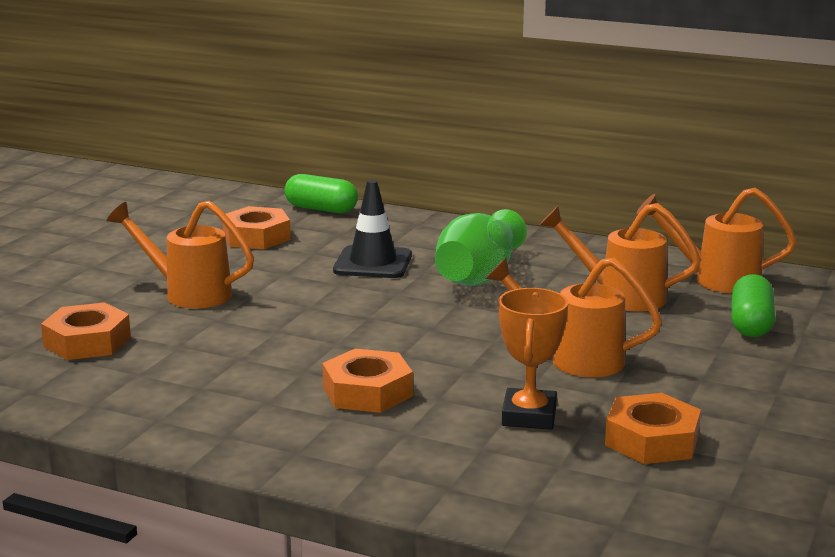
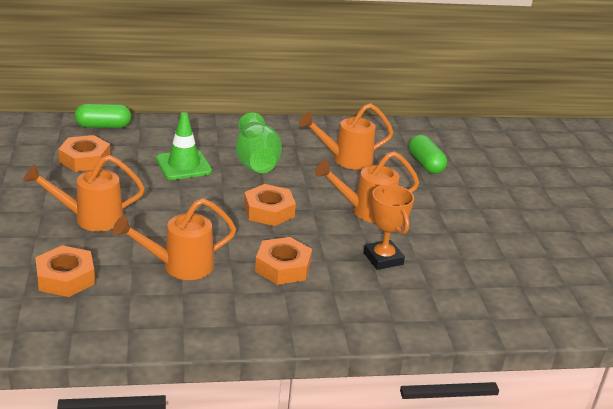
camera: 35 degrees left, 10 degrees up
black traffic cone [333,180,412,278] -> green traffic cone [156,112,212,180]
orange nut [605,393,701,464] -> orange nut moved to [244,184,296,226]
orange watering can [636,188,797,293] -> orange watering can moved to [113,198,236,280]

